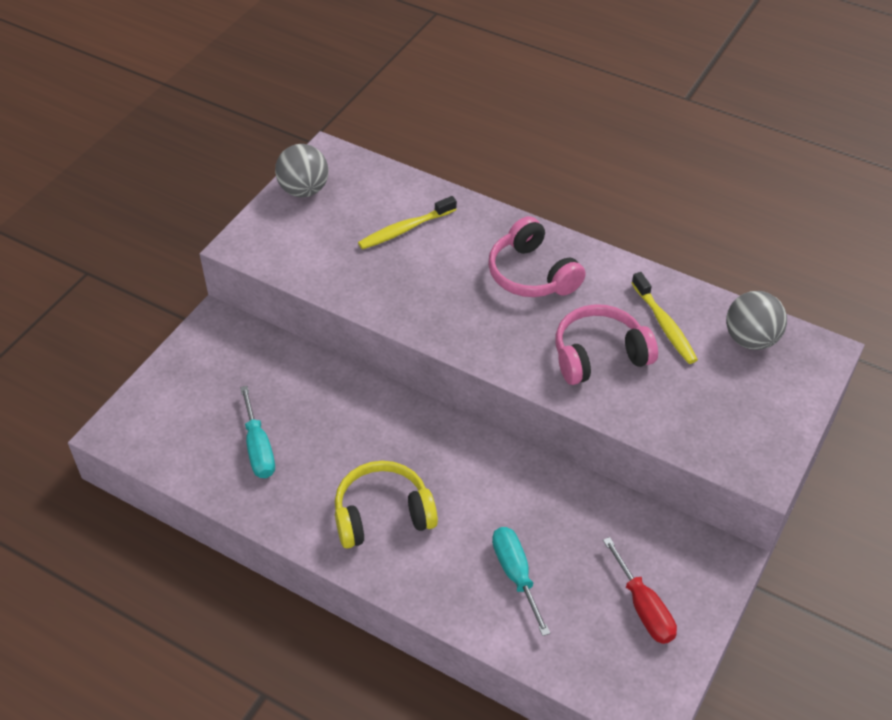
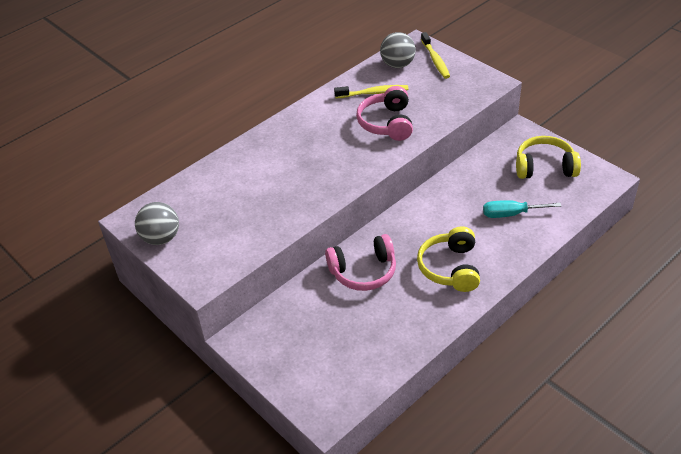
camera: 70 degrees left, 5 degrees down
turquoise screwdriver [240,386,275,478] -> none
yellow toothbrush [358,196,457,250] -> yellow toothbrush moved to [421,32,450,79]
pink headphones [488,216,586,297] -> pink headphones moved to [325,234,396,291]
red screwdriver [603,537,677,644] -> yellow headphones [516,136,581,179]

